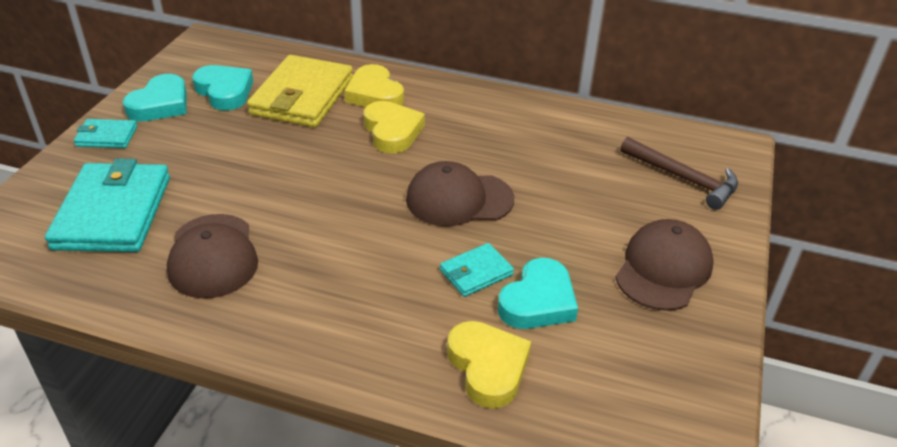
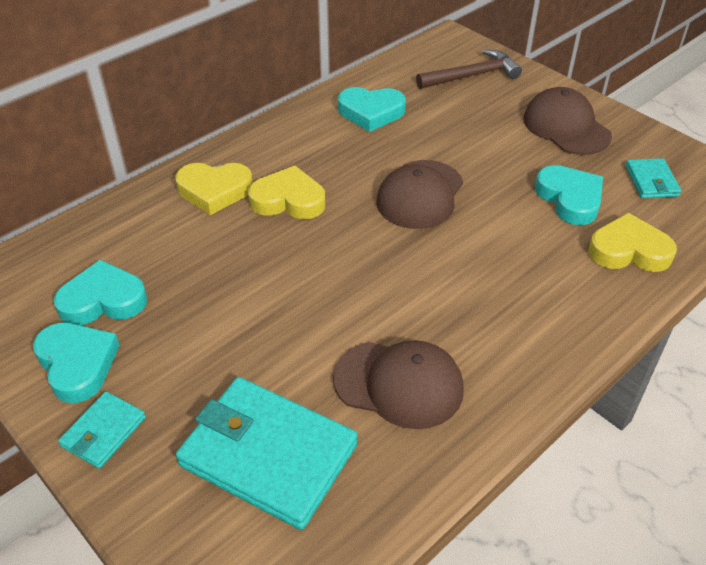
camera: 60 degrees left, 5 degrees up
yellow wallet [247,55,353,127] -> none
turquoise wallet [440,243,514,297] -> turquoise wallet moved to [626,158,681,198]
none -> turquoise heart [338,87,406,132]

